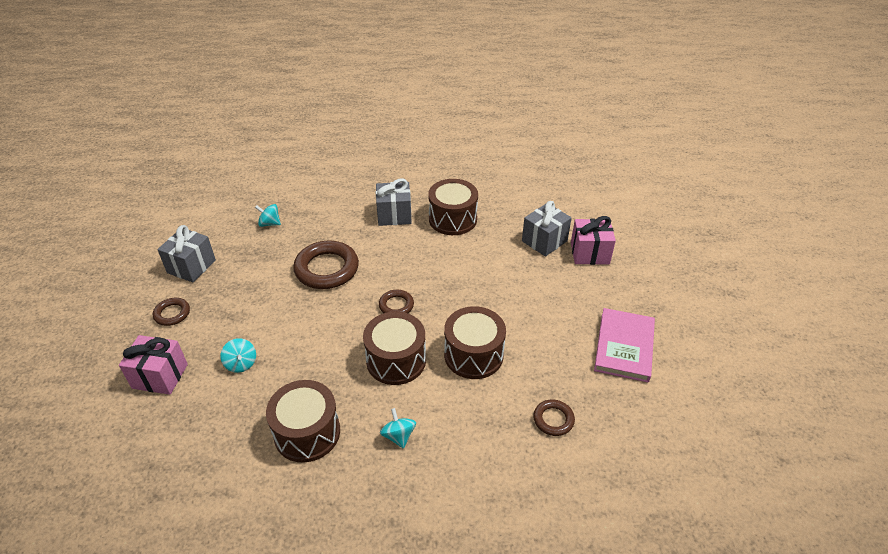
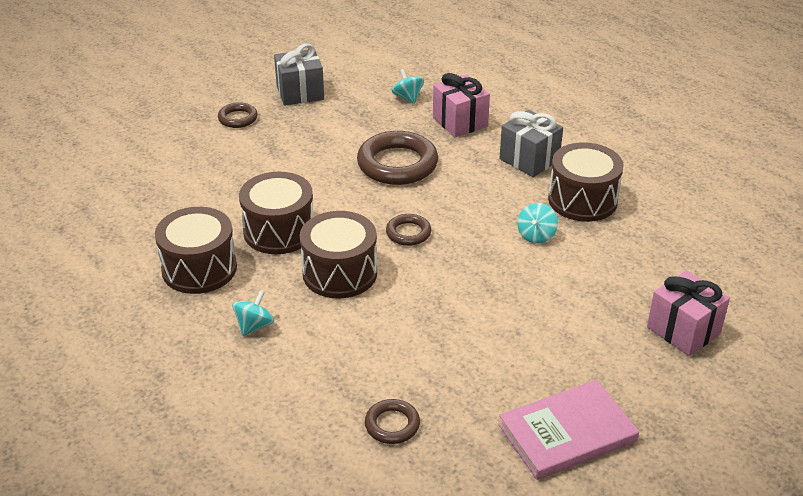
camera: 50 degrees right, 5 degrees down
pink gift [119,335,188,395] -> pink gift moved to [433,73,490,137]
turquoise spinning top [220,338,256,373] -> turquoise spinning top moved to [517,203,558,244]
brown drum [444,306,506,379] -> brown drum moved to [239,172,313,254]
grey gift [522,201,572,257] -> none

